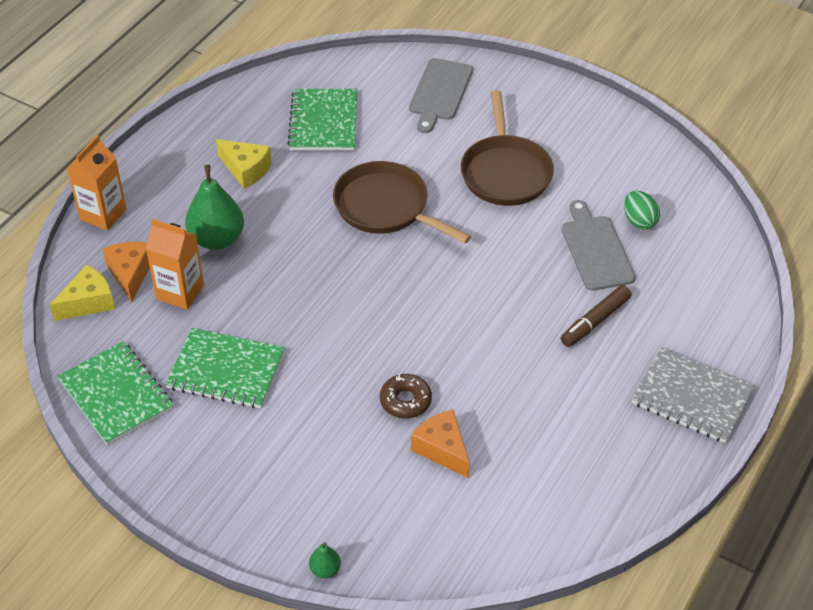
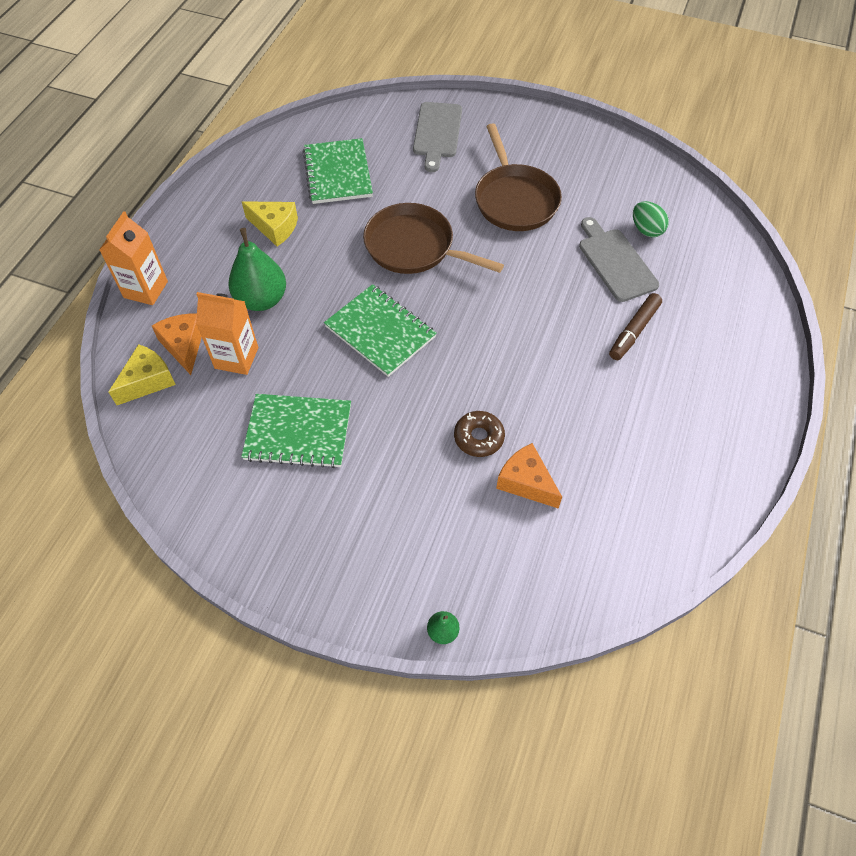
camera: 10 degrees left, 10 degrees up
green notebook [57,341,173,445] -> green notebook moved to [324,284,437,377]
grey notebook [632,347,755,443] -> none

